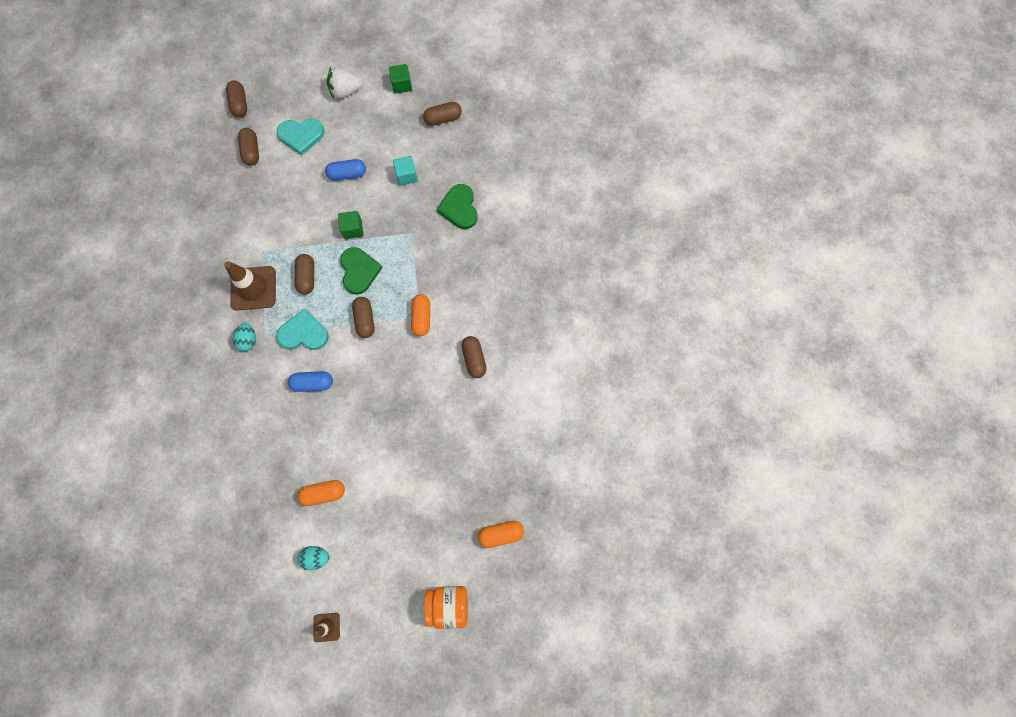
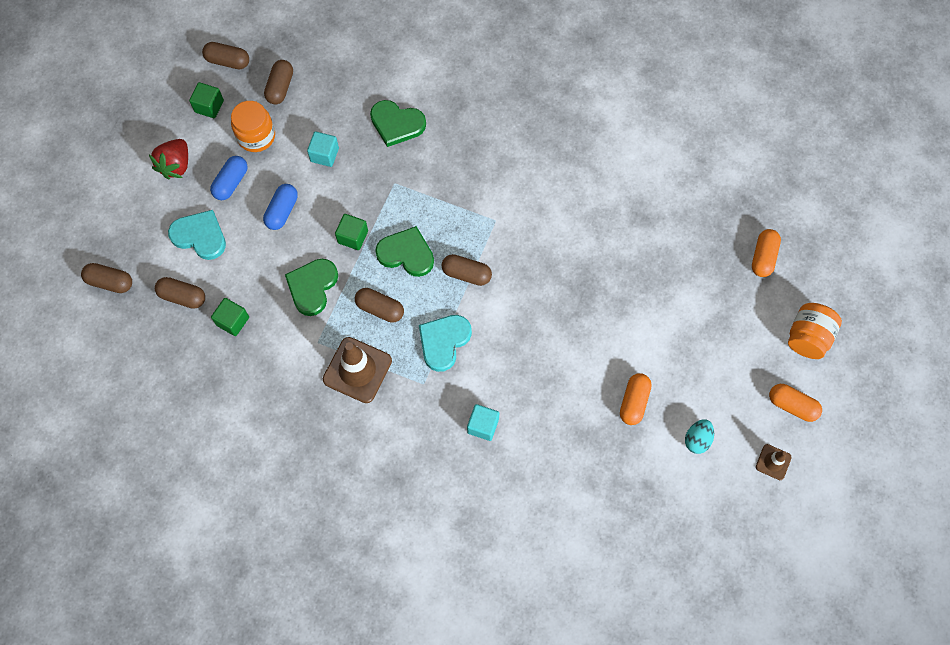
camera: 60 degrees left, 5 degrees down
turquoise egg [233,323,256,351] -> none
turquoise heart [276,118,325,155] -> turquoise heart turned 90 degrees counterclockwise [168,210,226,260]
blue capsule [288,371,333,392] -> blue capsule moved to [210,156,248,200]
white strawberry [327,67,362,99] -> red strawberry [149,139,188,179]
orange capsule [411,294,430,336] -> orange capsule moved to [769,384,822,422]
brown capsule [461,336,487,378] -> brown capsule moved to [202,42,249,69]
none -> green cube [211,298,249,336]
none -> orange jar [231,101,275,152]
none -> green heart [285,259,338,316]
none -> turquoise cube [467,404,499,441]

